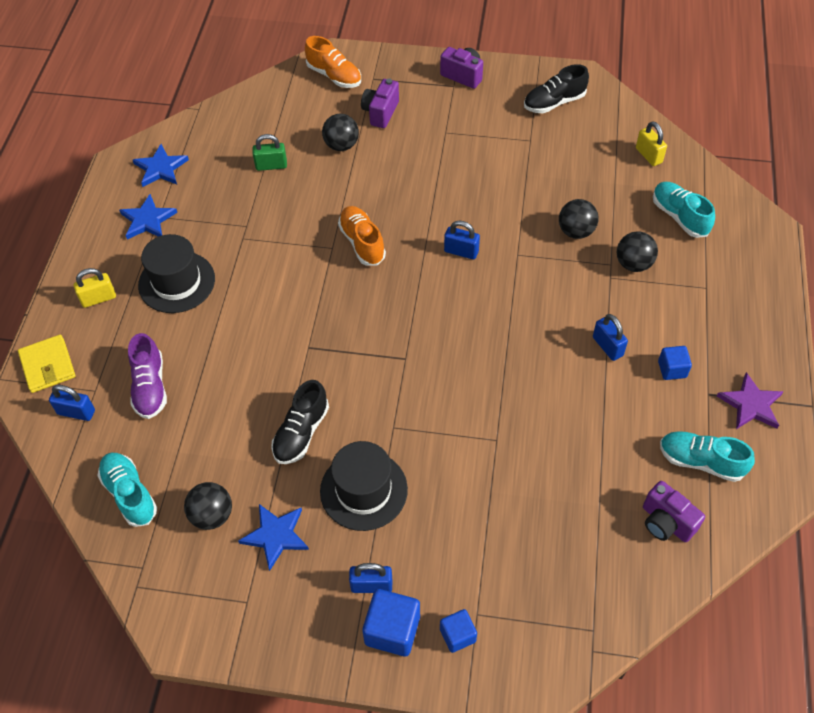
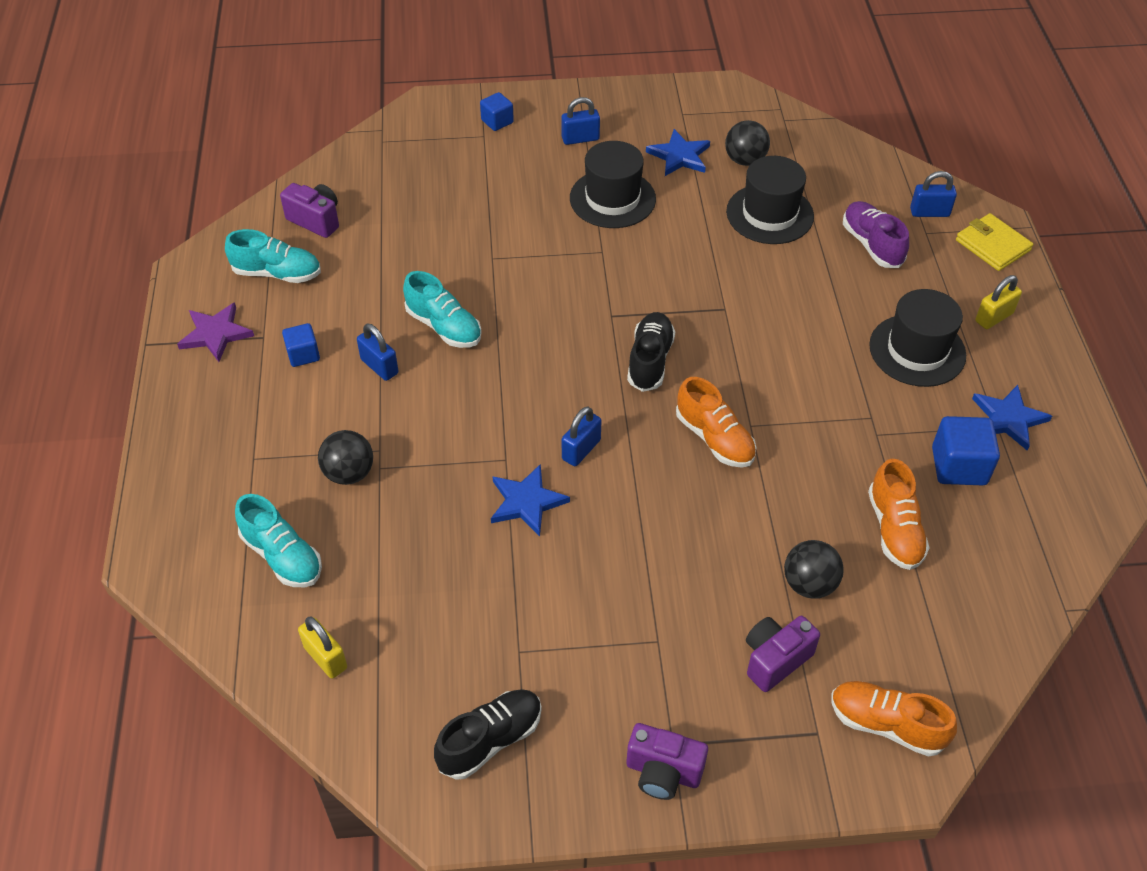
camera: 165 degrees right, 5 degrees down
turquoise shoe [98,452,157,527] -> turquoise shoe moved to [403,271,482,348]
blue star [133,144,189,187] -> blue star moved to [491,464,570,536]
green padlock [252,134,287,171] -> orange shoe [868,459,930,570]
black shoe [271,380,329,464] -> black shoe moved to [627,312,675,392]
purple camera [361,79,399,128] -> purple camera turned 135 degrees counterclockwise [746,616,820,692]
blue cube [363,589,420,656] -> blue cube moved to [932,416,1000,485]
blue padlock [444,221,480,259] -> blue padlock turned 60 degrees counterclockwise [562,407,601,466]
black ball [559,199,599,239] -> none
none -> black hat [726,156,814,244]

